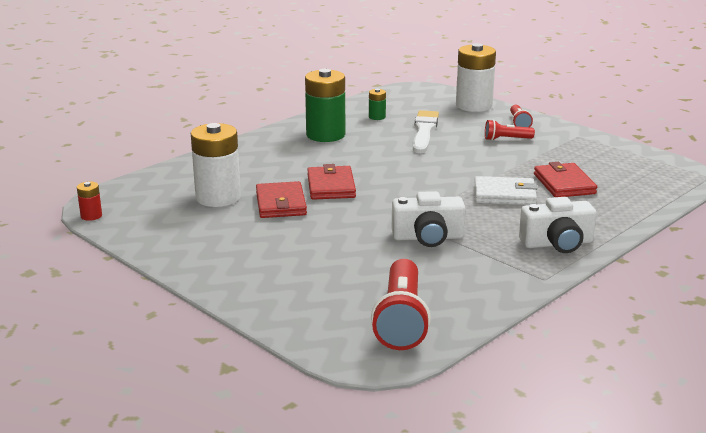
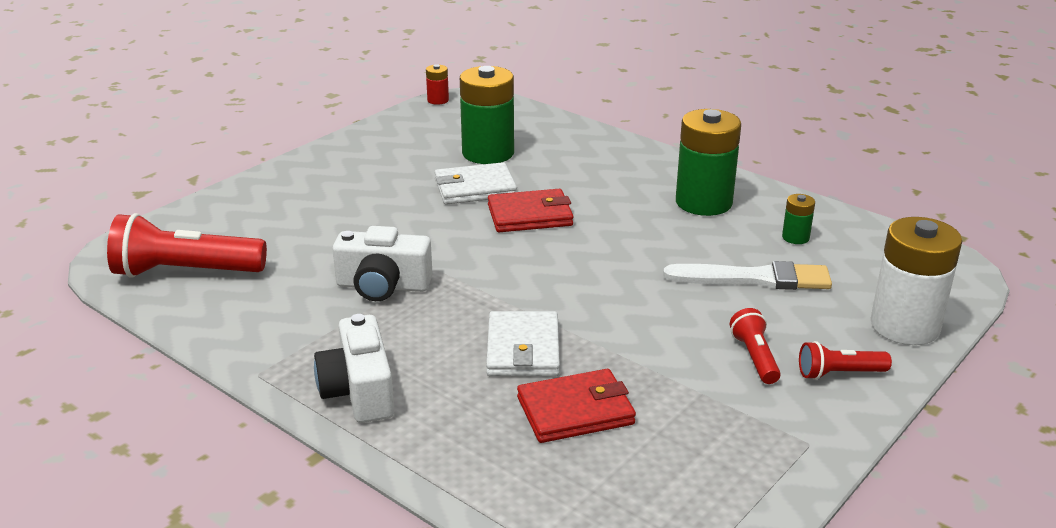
camera: 85 degrees right, 5 degrees up
white battery [191,123,241,207] -> green battery [460,66,514,164]
red wallet [256,181,307,218] -> white wallet [435,162,517,205]
white camera [392,191,465,247] -> white camera turned 75 degrees counterclockwise [333,226,433,301]

